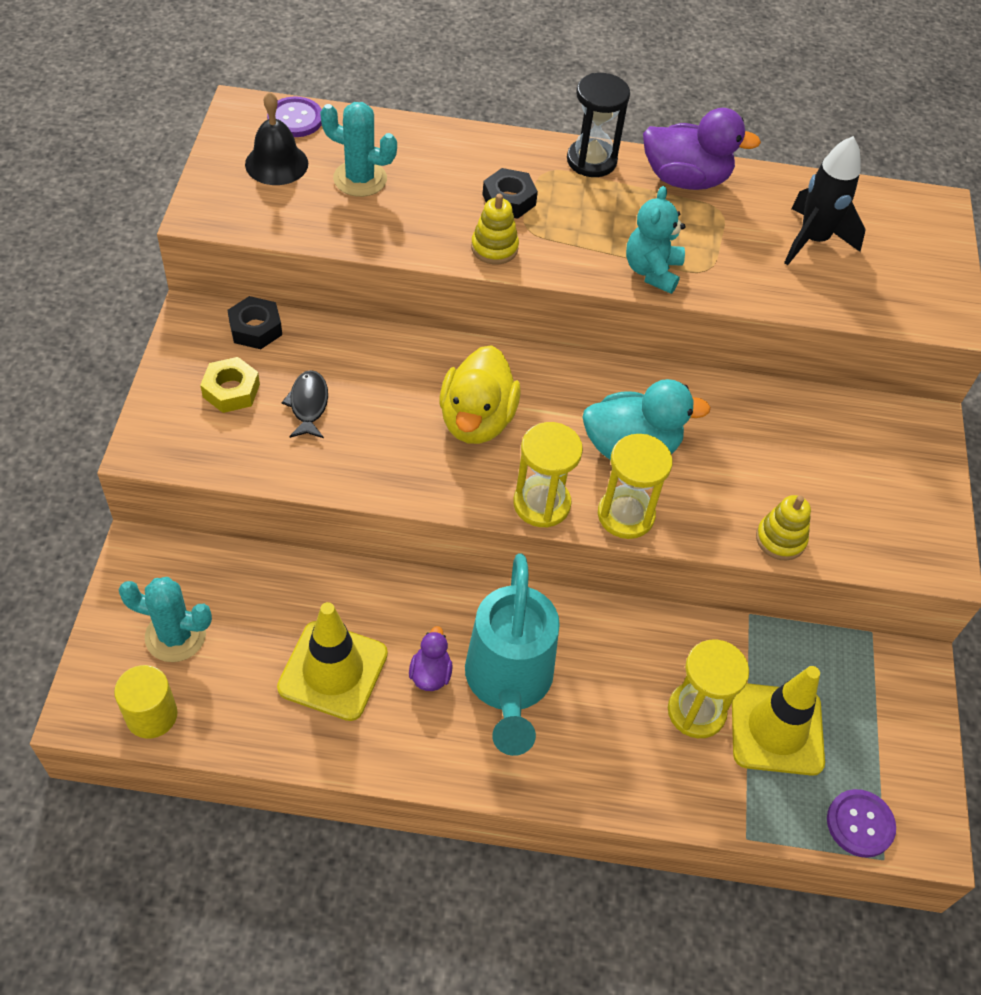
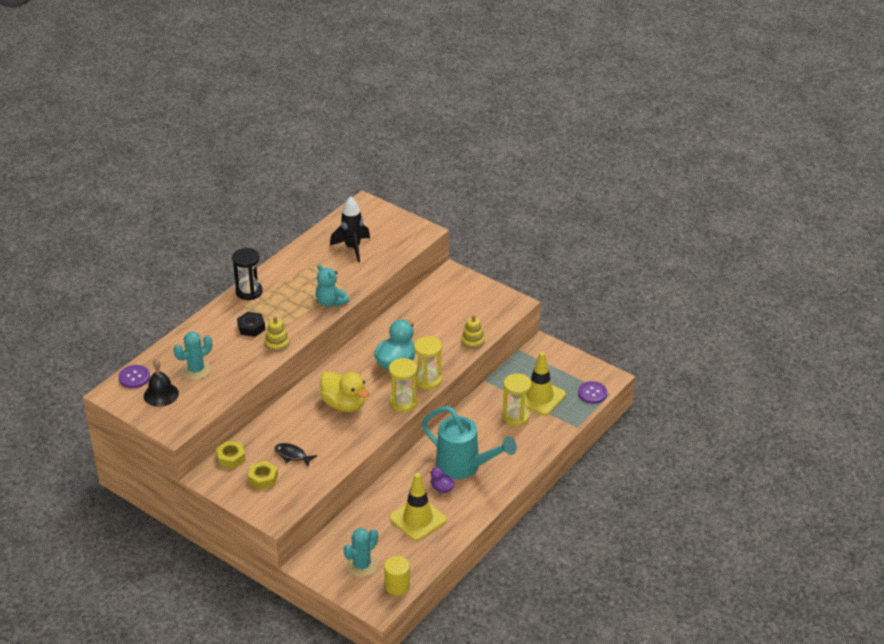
camera: 55 degrees left, 15 degrees down
black nut [227,296,282,349] -> yellow nut [216,441,246,468]
purple duck [643,108,761,190] -> none

